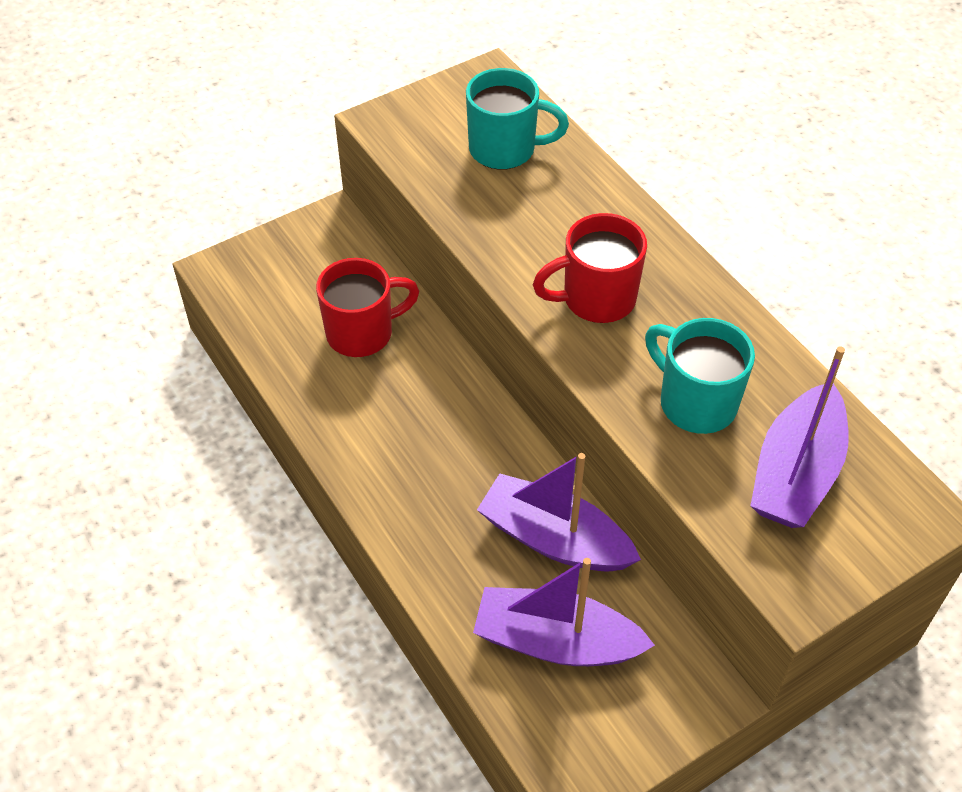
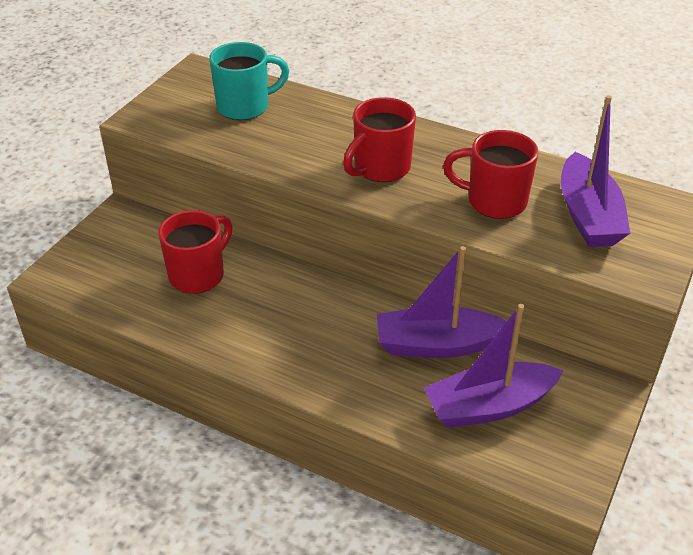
camera: 30 degrees left, 10 degrees down
turquoise mug [645,318,755,434] -> red mug [443,130,538,219]

